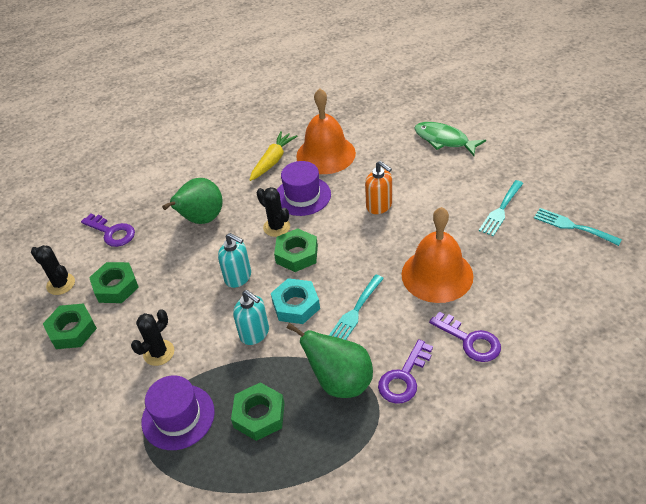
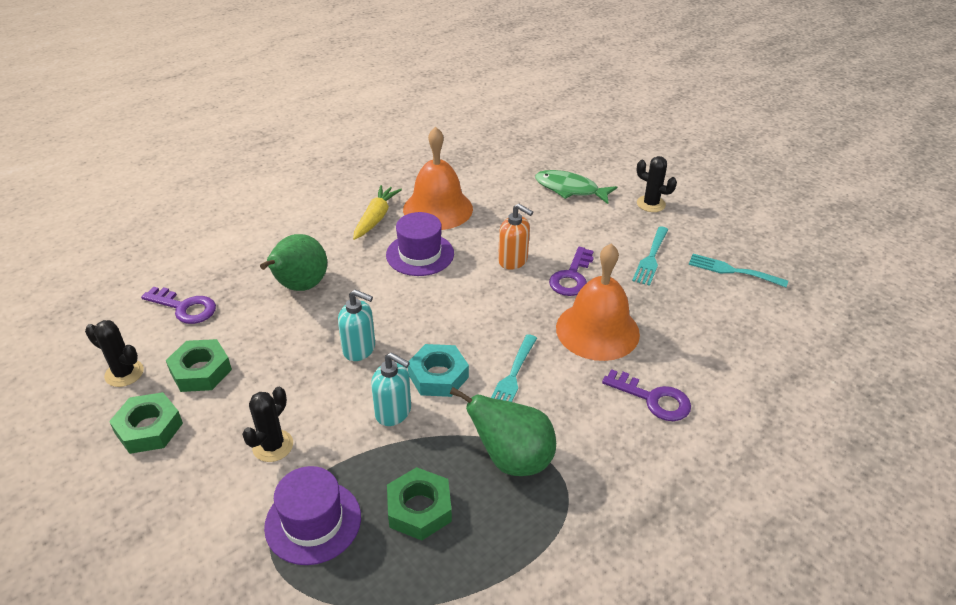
camera: 15 degrees left, 5 degrees down
black cactus [257,187,290,237] -> black cactus moved to [637,156,677,212]
green nut [274,228,318,272] -> none
purple key [378,339,433,404] -> purple key moved to [549,247,594,296]

